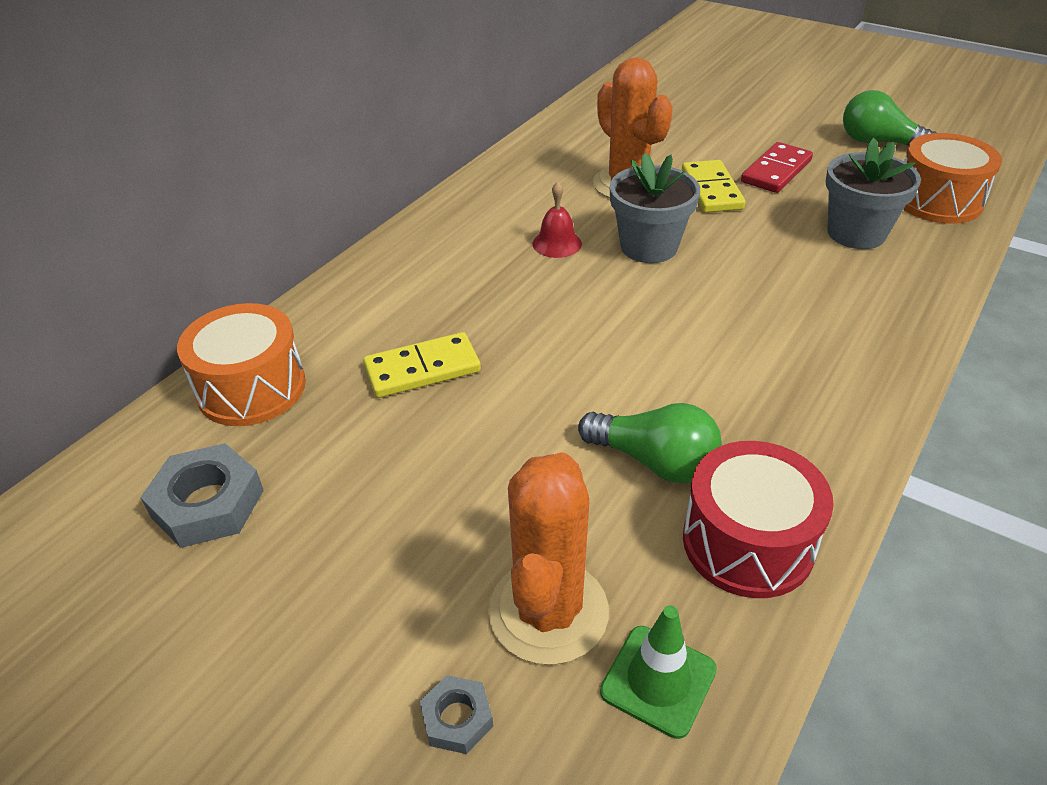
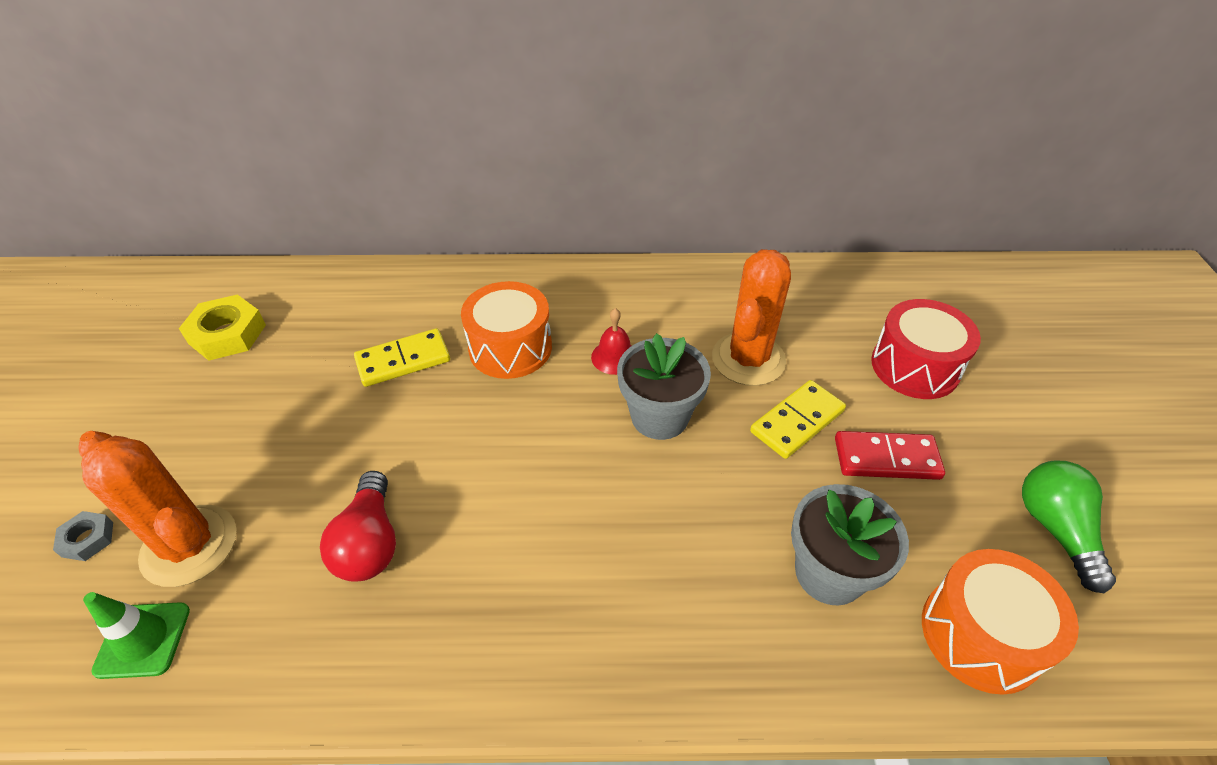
camera: 55 degrees right, 5 degrees up
grey nut [140,443,264,548] -> yellow nut [179,294,266,361]
orange drum [177,303,306,426] -> orange drum moved to [461,281,552,379]
yellow domino [363,332,481,398] -> yellow domino turned 60 degrees counterclockwise [354,328,450,387]
orange cactus [488,452,609,665] -> orange cactus turned 60 degrees clockwise [78,431,237,587]
green light bulb [578,403,722,483] -> red light bulb [320,471,396,581]
red drum [683,441,834,598] -> red drum moved to [871,299,981,399]

